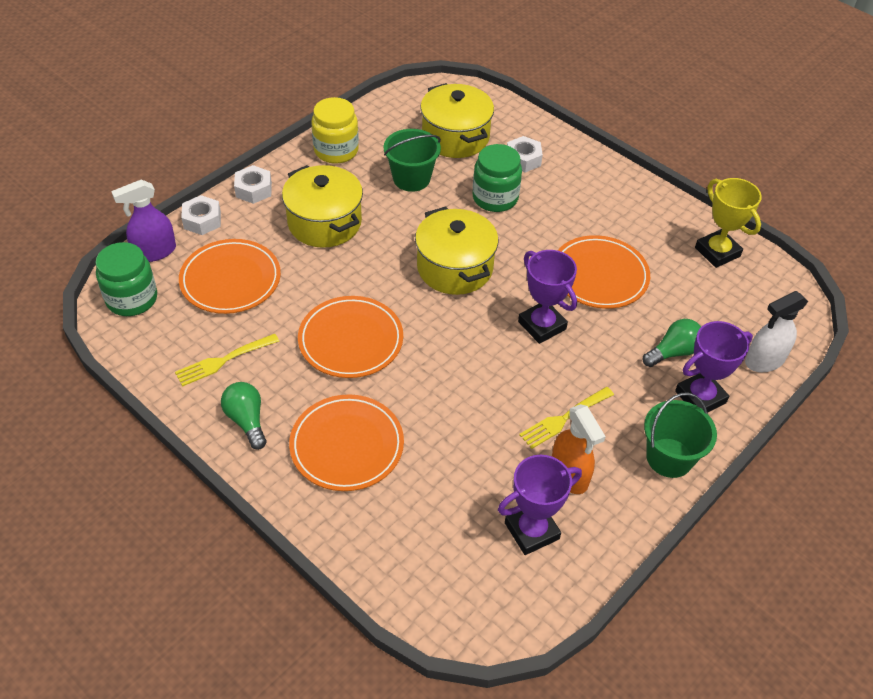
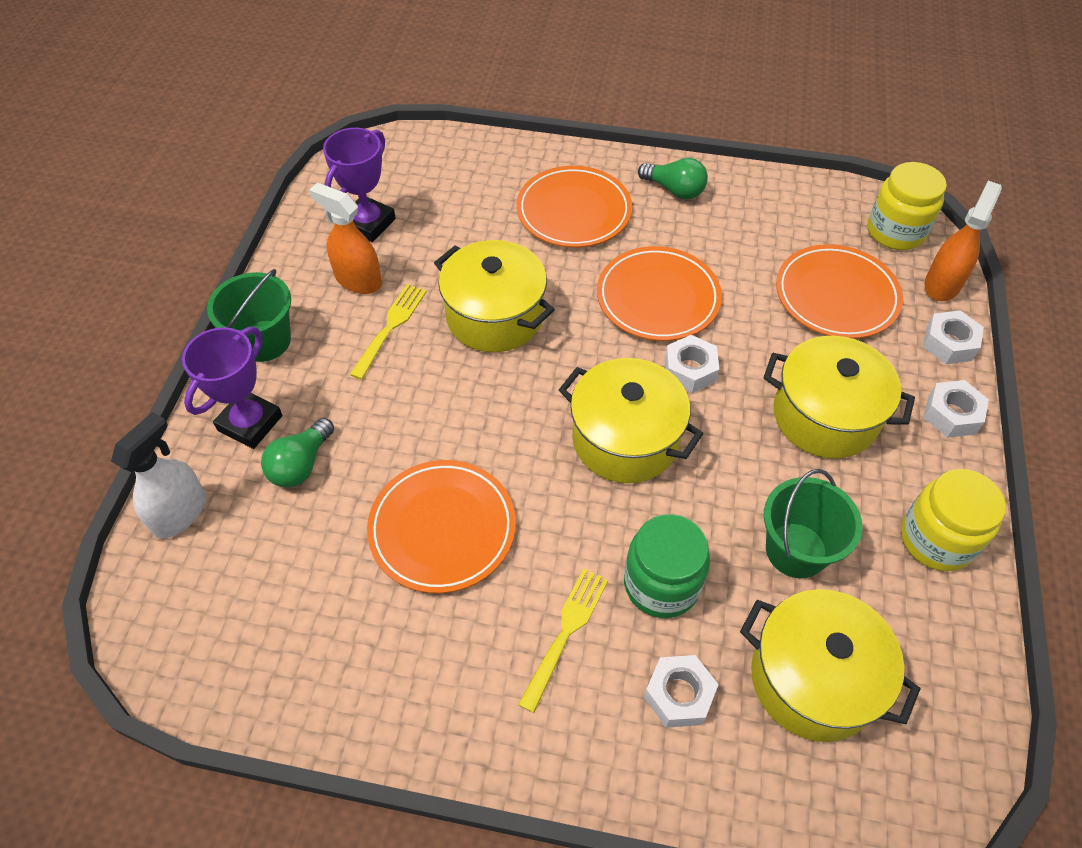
camera: 150 degrees right, 5 degrees up
green jar [95,242,157,316] -> yellow jar [868,162,947,250]
purple spray bottle [111,180,176,262] -> orange spray bottle [925,181,1002,301]
yellow fork [175,334,279,387] -> yellow fork moved to [518,569,608,713]
purple trophy [518,250,577,344] -> none
yellow trophy [695,178,762,268] -> none
none -> yellow pot [434,240,555,352]
none -> white nut [665,335,719,393]

